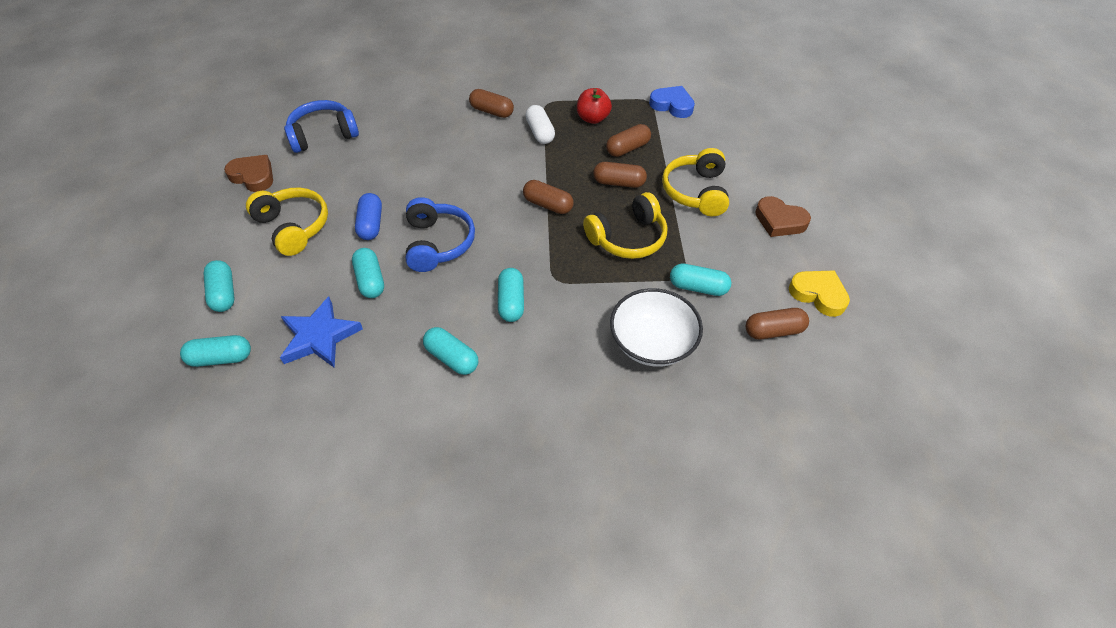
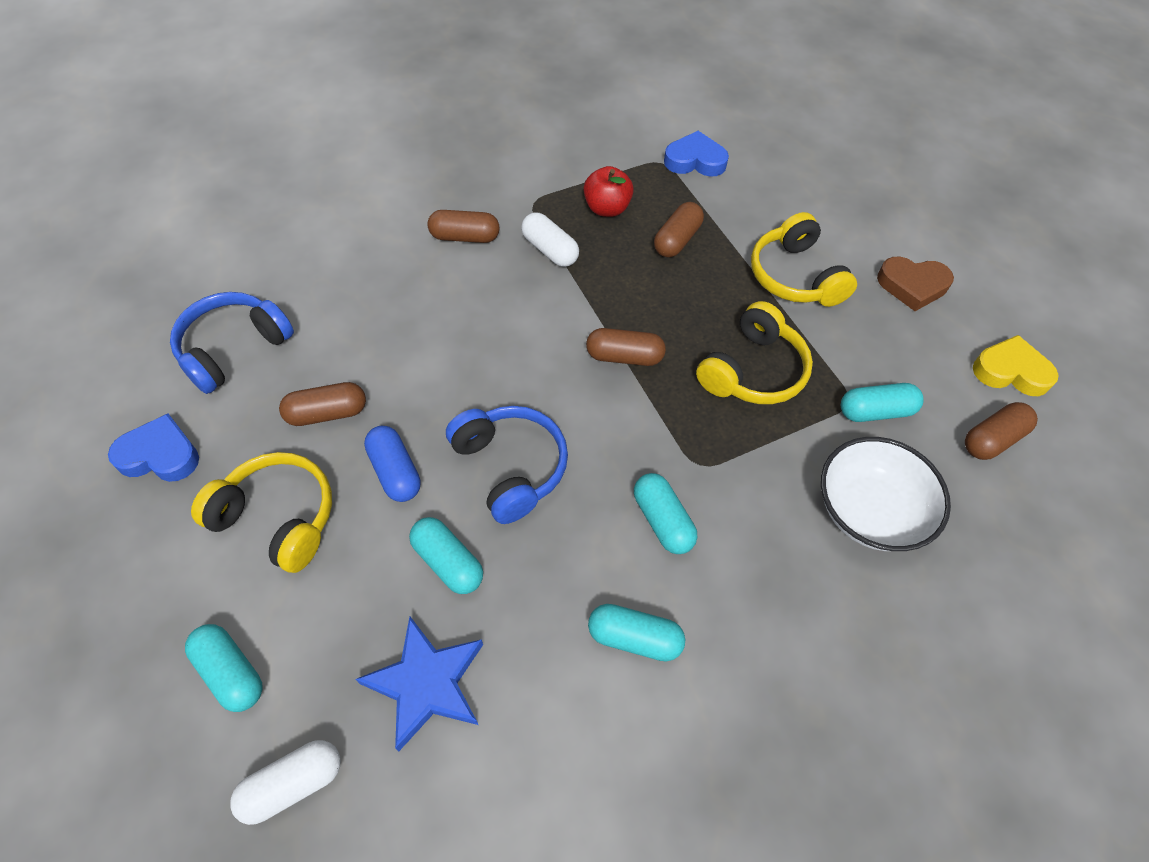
camera: 25 degrees left, 5 degrees up
turquoise capsule [180,335,251,367] -> white capsule [230,740,341,825]
brown heart [224,155,273,192] -> blue heart [108,413,199,482]
brown capsule [593,162,647,188] -> brown capsule moved to [279,382,366,426]

